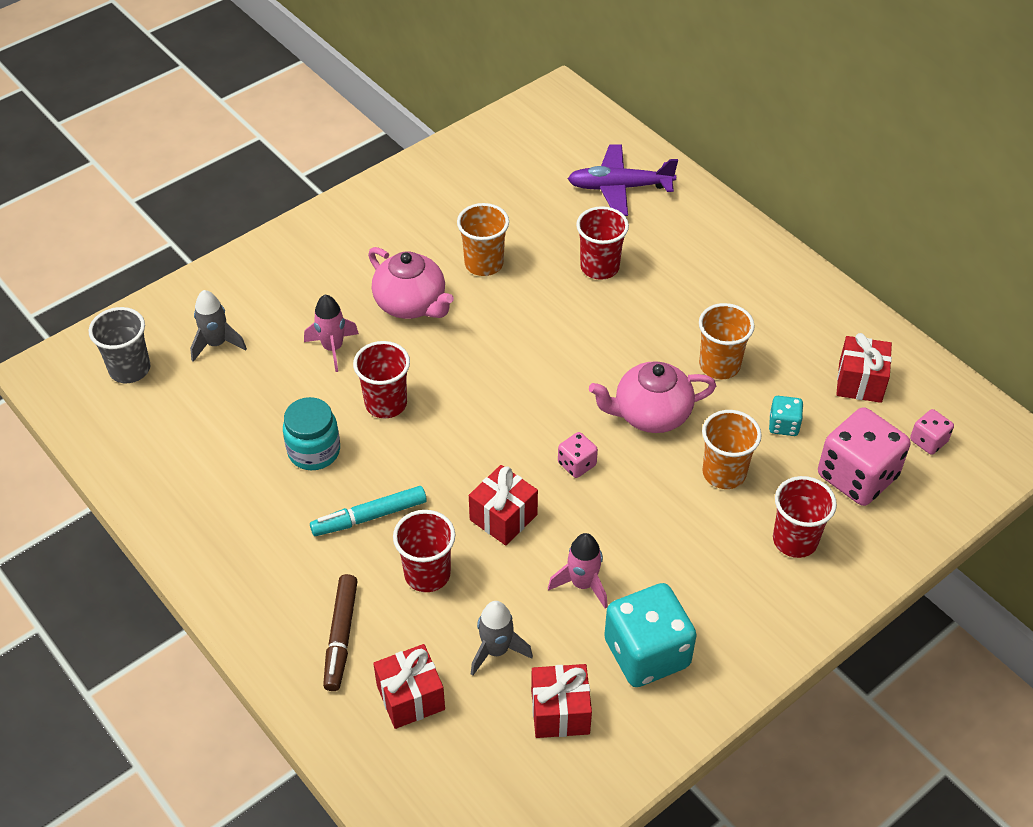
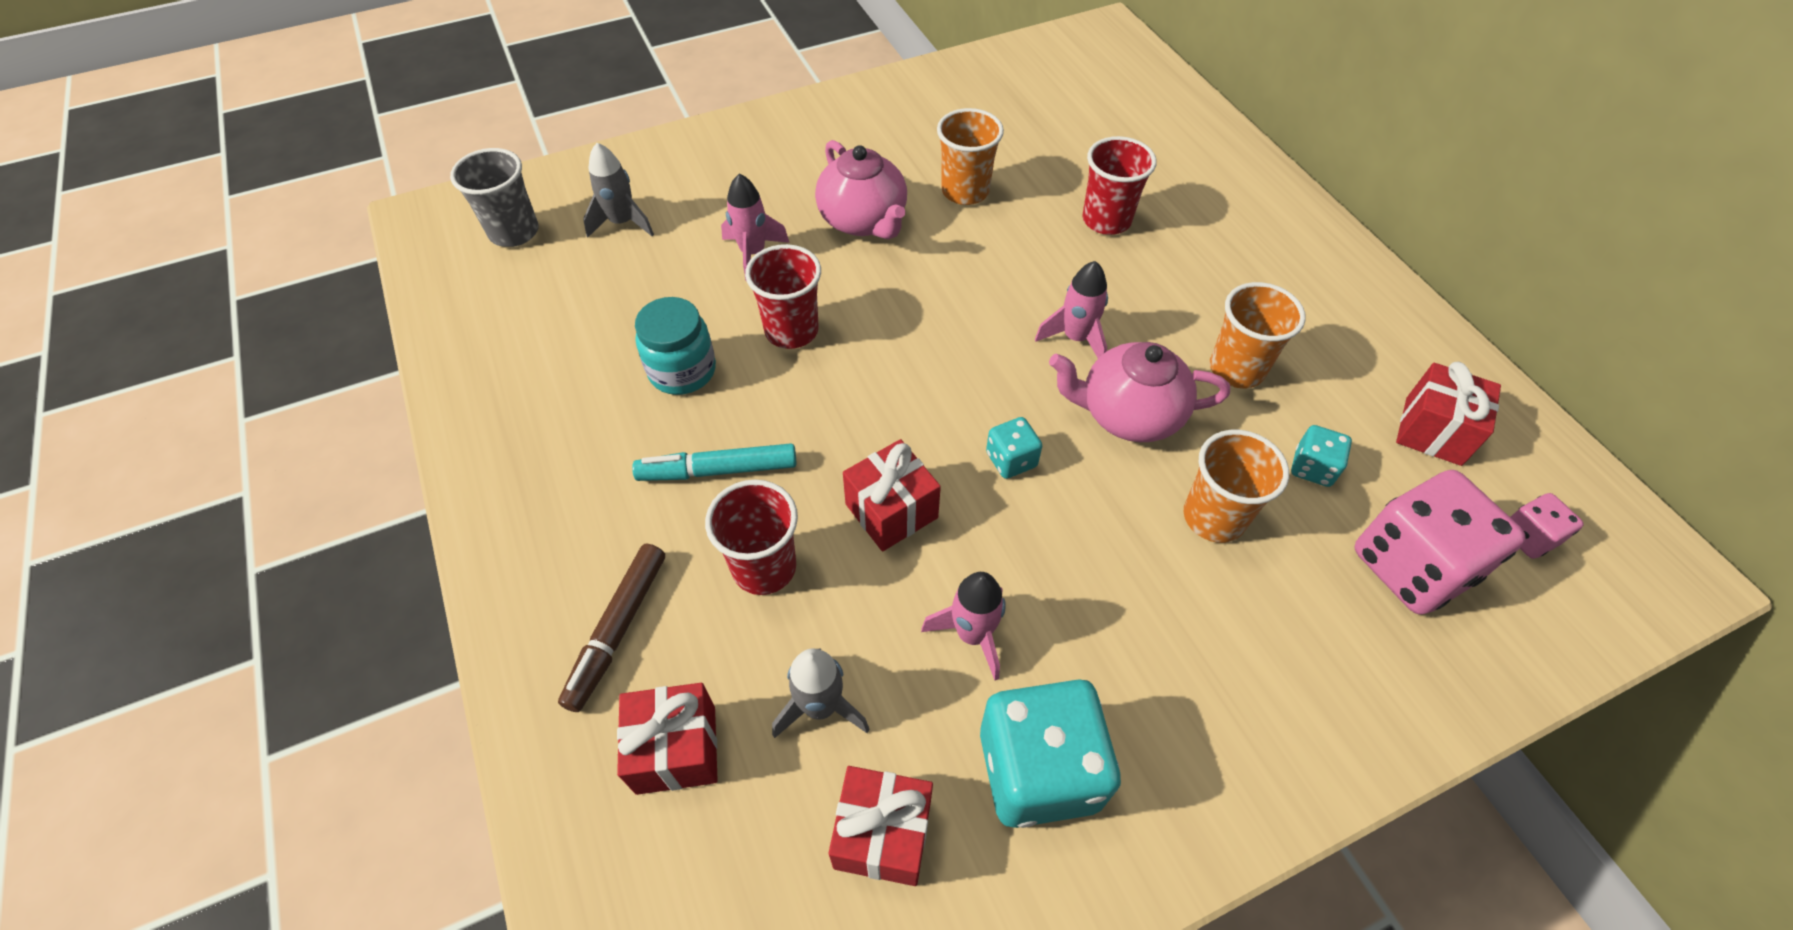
camera: 15 degrees right, 5 degrees up
pink dice [558,432,598,478] -> turquoise dice [986,417,1042,479]
purple plane [568,144,678,216] -> none
red cup [773,476,837,558] -> none
none -> pink rocket [1035,261,1108,358]

